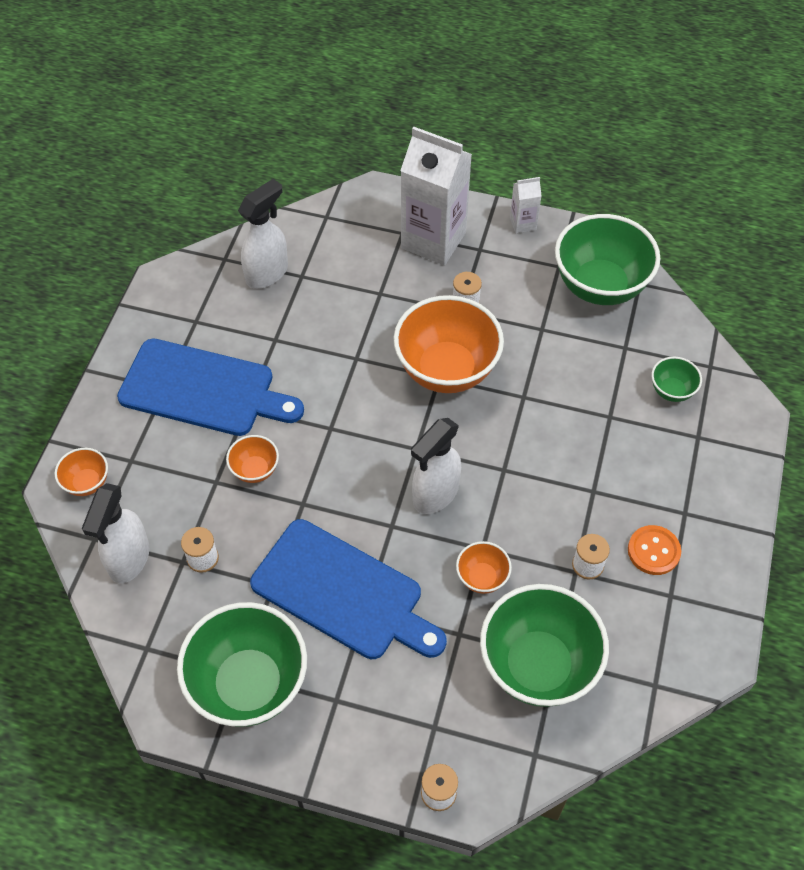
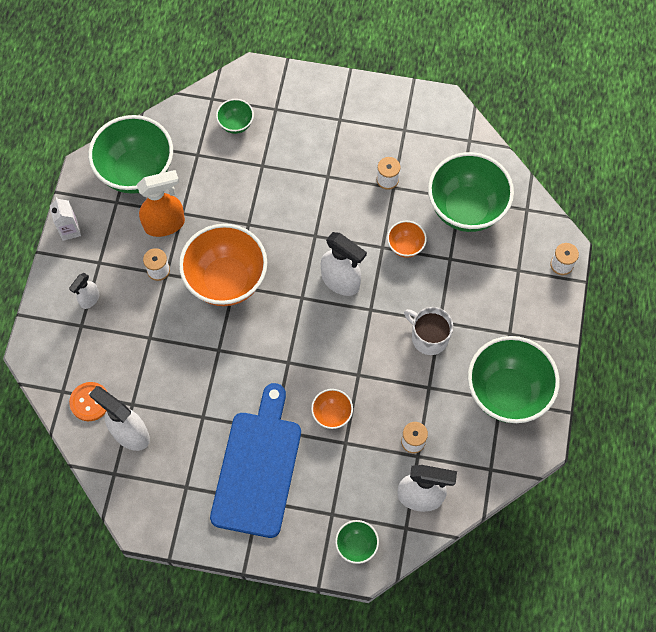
camera: 95 degrees left, 10 degrees up
orange bowl [55,448,108,496] -> green bowl [335,520,379,564]
blue cutting board [250,519,447,659] -> white mug [404,307,453,355]
white carton [400,127,472,265] -> white spray bottle [69,273,99,309]
orange button [628,525,681,575] -> orange button moved to [69,382,107,421]
none -> orange spray bottle [137,170,185,237]

